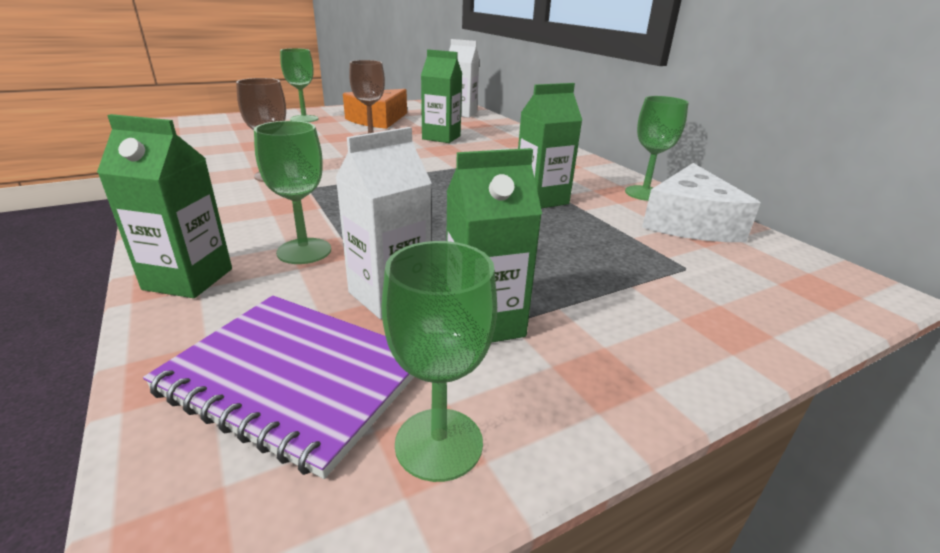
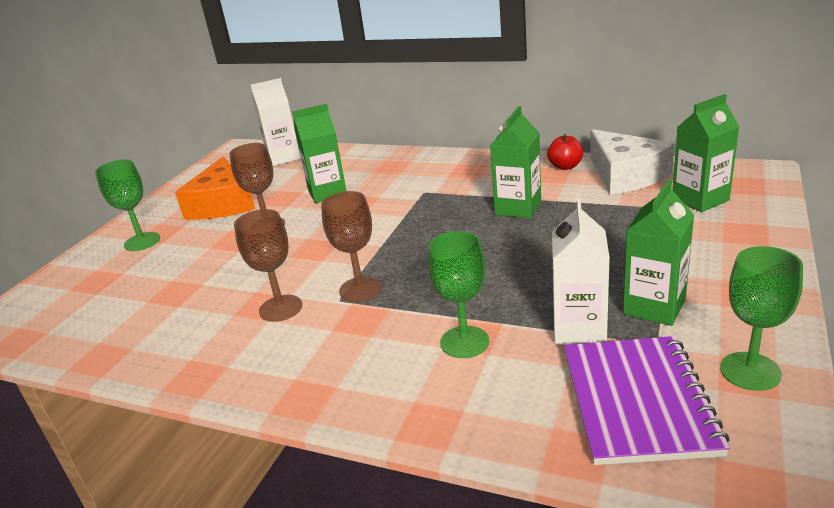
camera: 35 degrees left, 0 degrees up
green carton [97,114,232,298] -> green carton moved to [672,94,739,212]
purple notebook [143,296,414,479] -> purple notebook turned 75 degrees counterclockwise [564,336,730,465]
green goblet [625,96,689,201] -> red apple [547,134,583,170]
none -> brown goblet [321,191,382,302]

